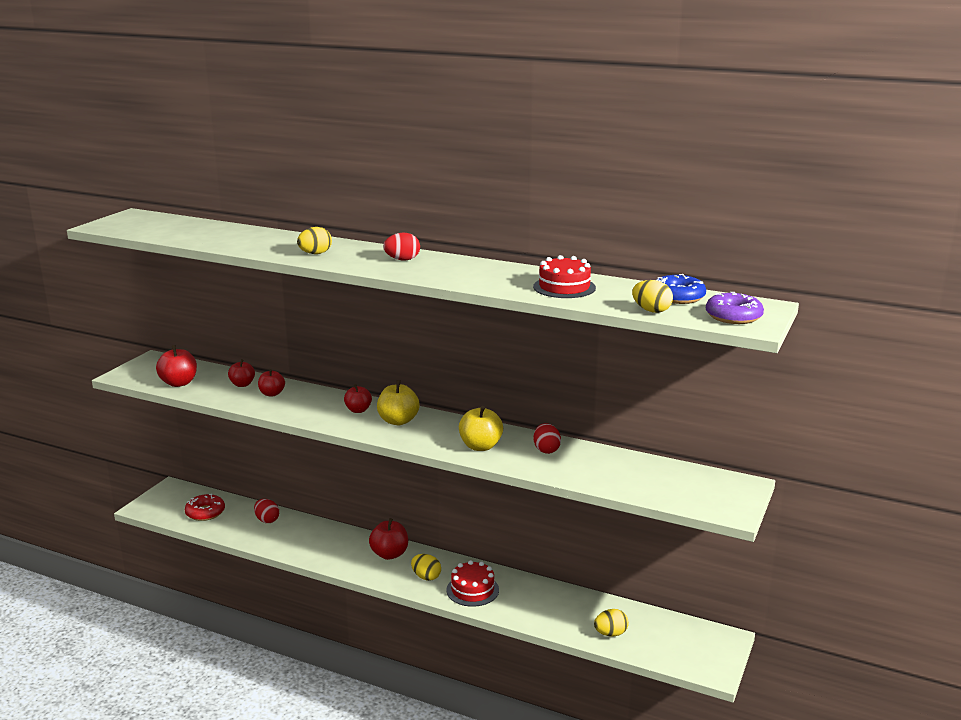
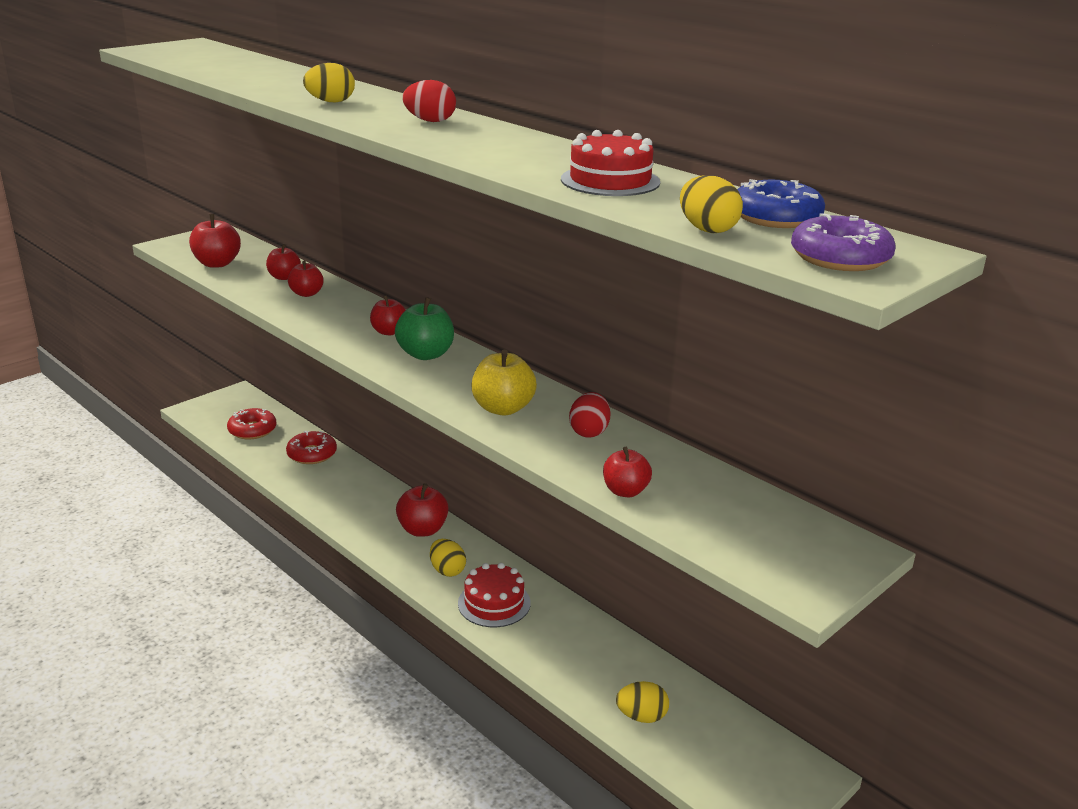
camera: 20 degrees right, 5 degrees up
red egg [254,499,279,523] -> red donut [286,431,337,464]
yellow apple [377,380,420,425] -> green apple [395,297,454,360]
none -> red apple [603,446,652,498]

